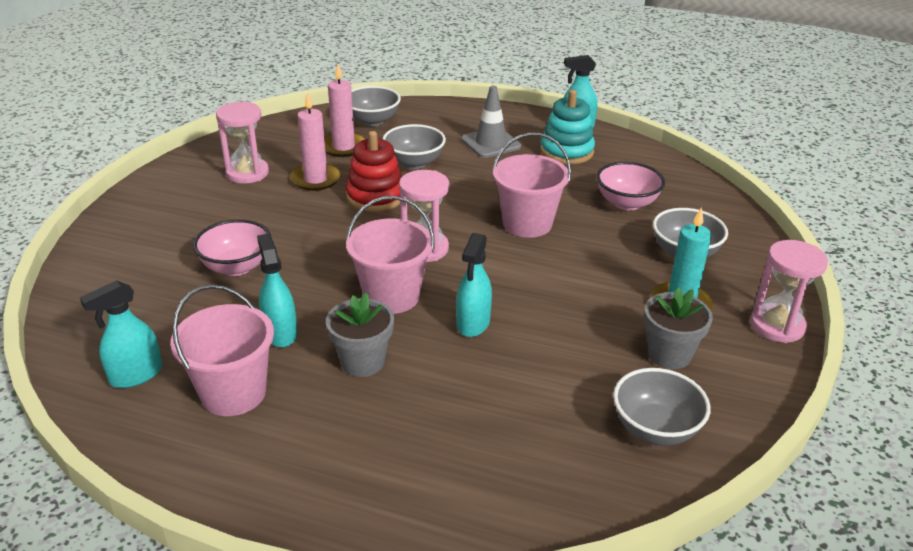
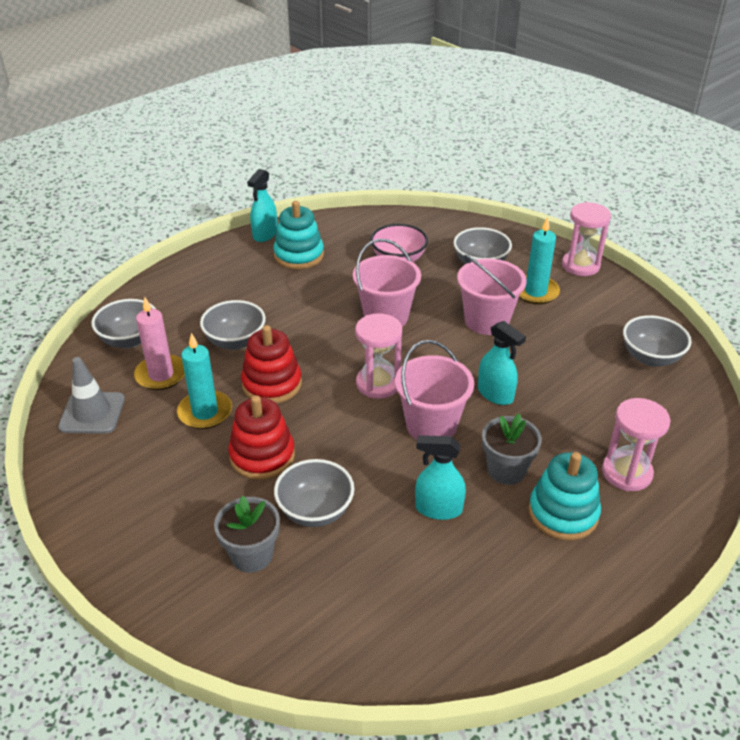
camera: 60 degrees left, 5 degrees up
turquoise spray bottle [80,280,162,388] -> none
pink bucket [170,284,274,416] -> pink bucket moved to [457,255,527,335]
pink bowl [193,219,271,276] -> grey bowl [274,459,354,527]
pink hourglass [216,101,269,184] -> pink hourglass moved to [602,398,670,491]
pink candle [290,92,341,191] -> turquoise candle [177,333,232,429]
grey traffic cone [461,86,521,158] -> grey traffic cone moved to [58,357,125,434]
grey flower pot [644,287,713,369] -> grey flower pot moved to [214,495,280,573]
none -> red stacking toy [228,395,295,480]
none -> turquoise stacking toy [529,452,601,540]

